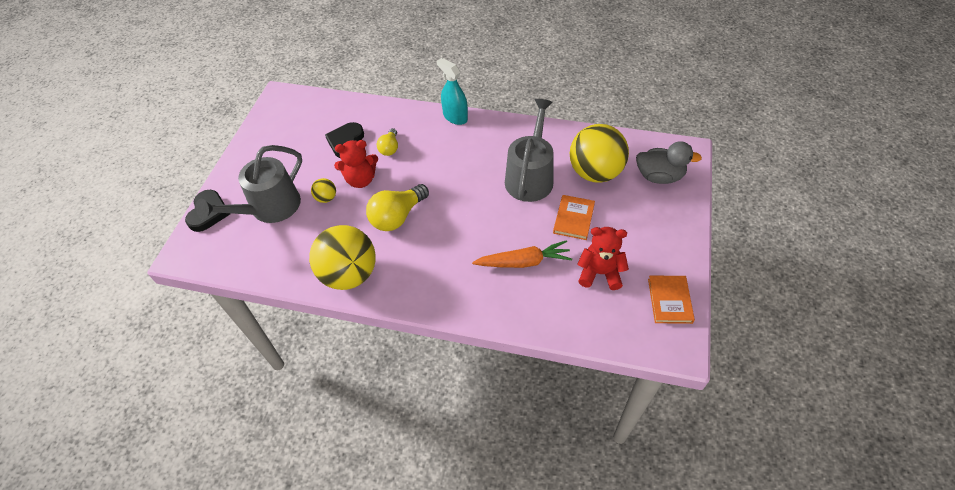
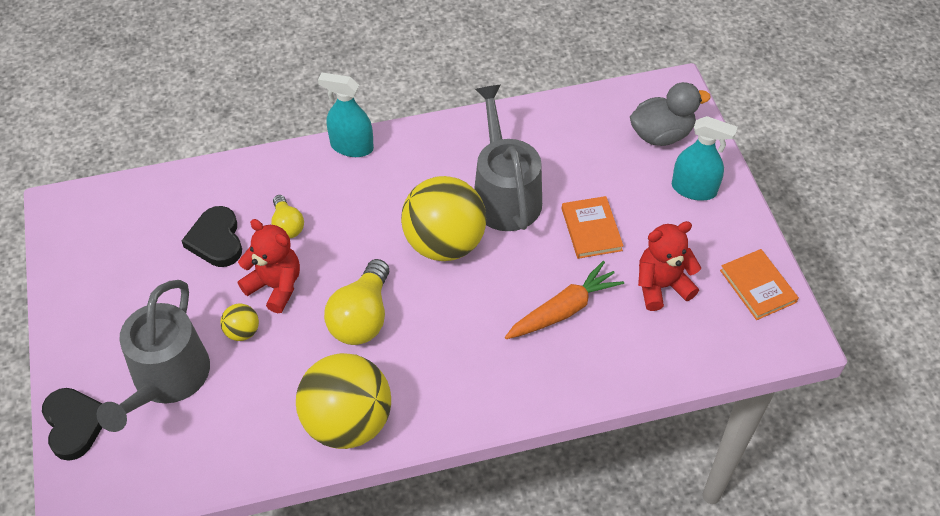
camera: 30 degrees left, 0 degrees up
red teddy bear [334,140,378,188] -> red teddy bear turned 105 degrees counterclockwise [238,219,300,313]
yellow ball [570,124,629,183] -> yellow ball moved to [401,176,487,261]
none -> turquoise spray bottle [672,116,737,201]

